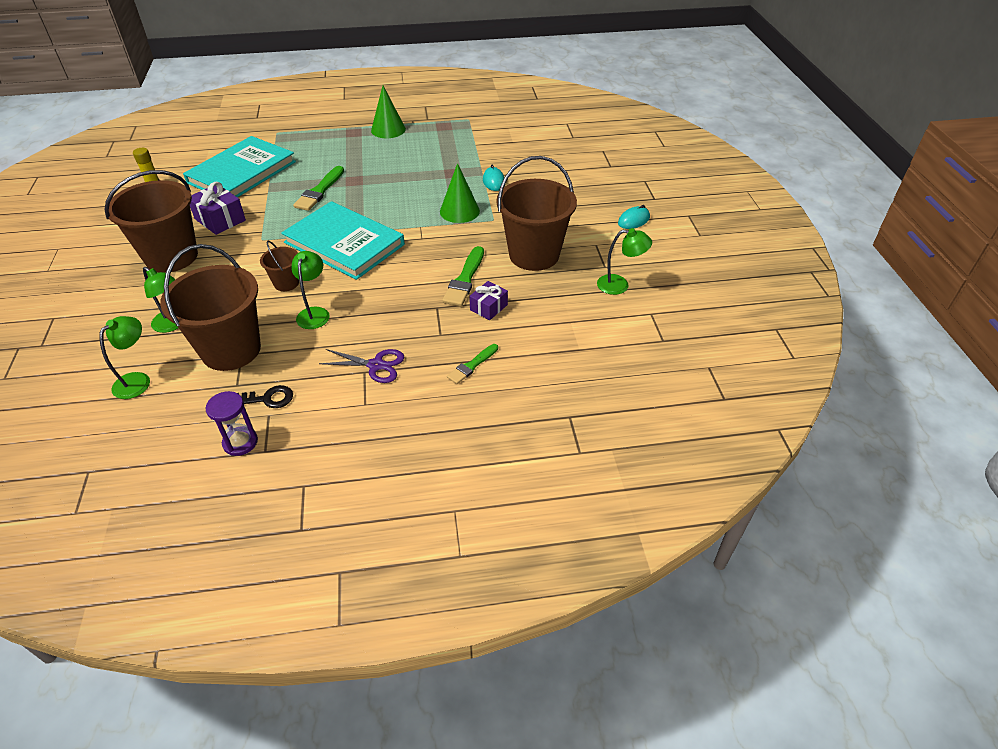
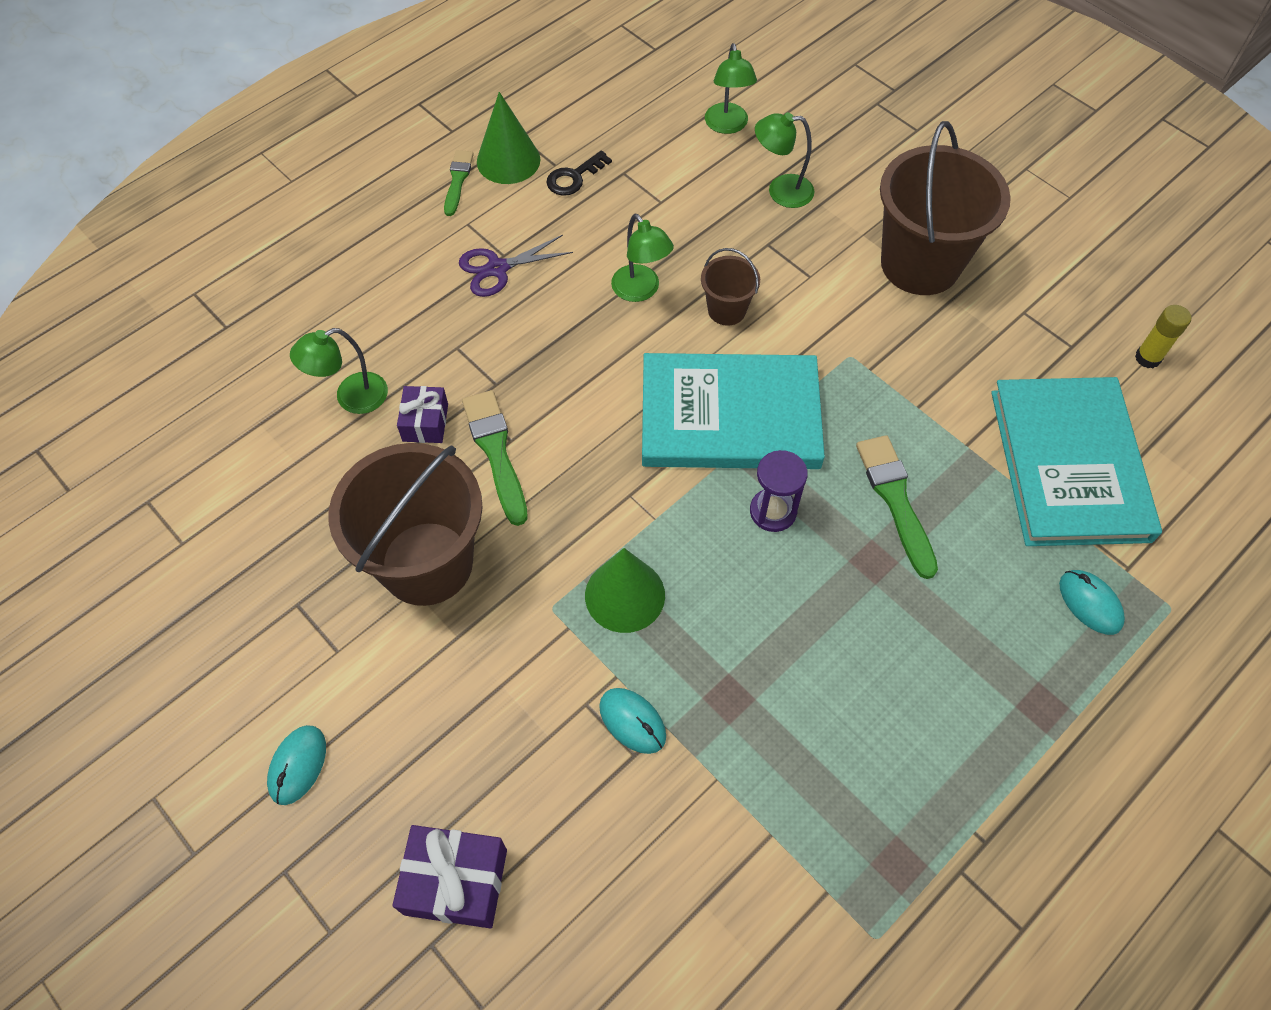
camera: 145 degrees right, 15 degrees up
brown bucket [160,244,261,371] -> none
purple gift [190,182,246,235] -> purple gift moved to [392,825,507,928]
purple hourglass [206,391,258,456] -> purple hourglass moved to [750,450,808,532]
green cone [371,86,406,138] -> green cone moved to [477,92,540,184]
green brush [447,344,498,384] -> green brush moved to [444,150,474,216]
green lamp [597,228,652,295] -> green lamp moved to [290,328,388,414]
none -> turquoise mouse [1059,570,1125,635]

